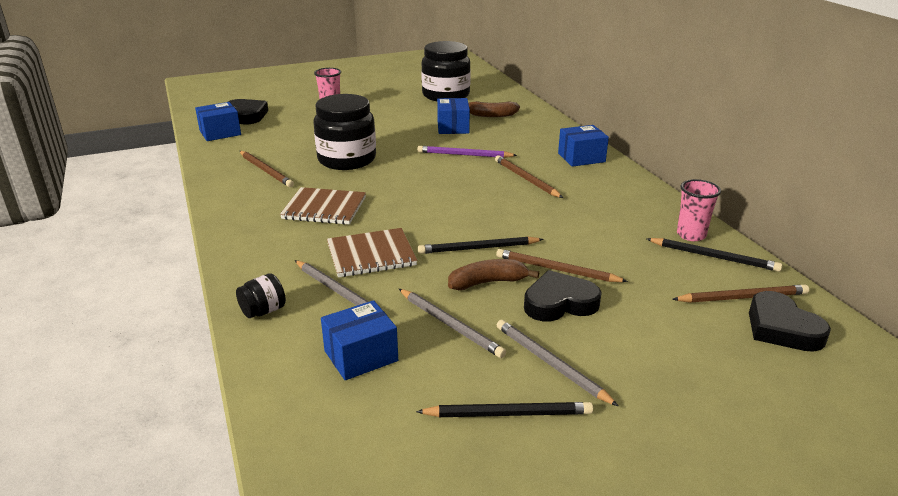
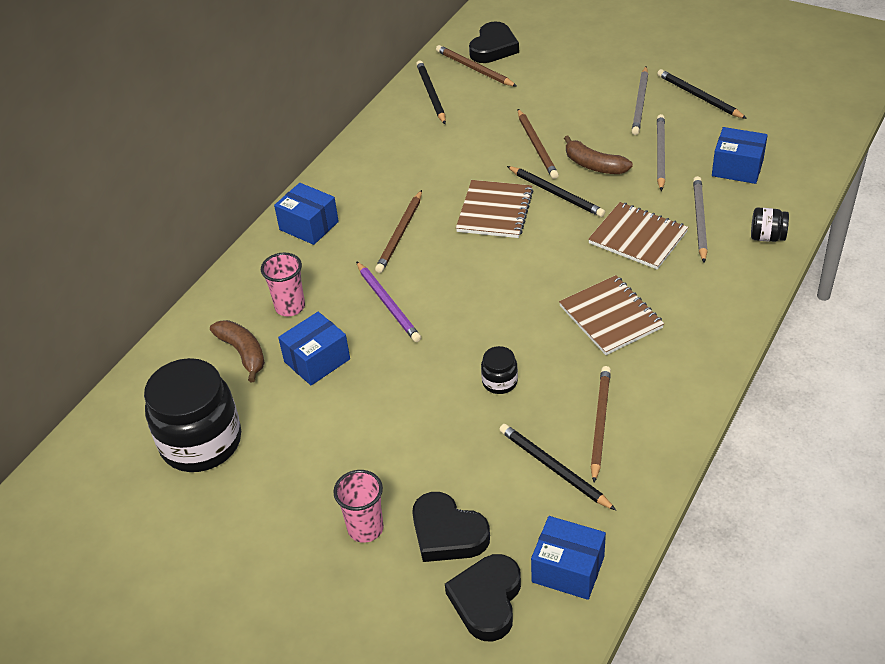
camera: 125 degrees left, 15 degrees up
black jar [313,94,376,170] -> black jar [481,346,518,394], size x0.44
black heart [524,270,602,321] -> black heart moved to [412,492,490,562]
pink cup [677,179,721,241] -> pink cup moved to [261,253,305,316]
none -> brown notebook [456,180,533,238]
none -> black pencil [499,424,616,510]

